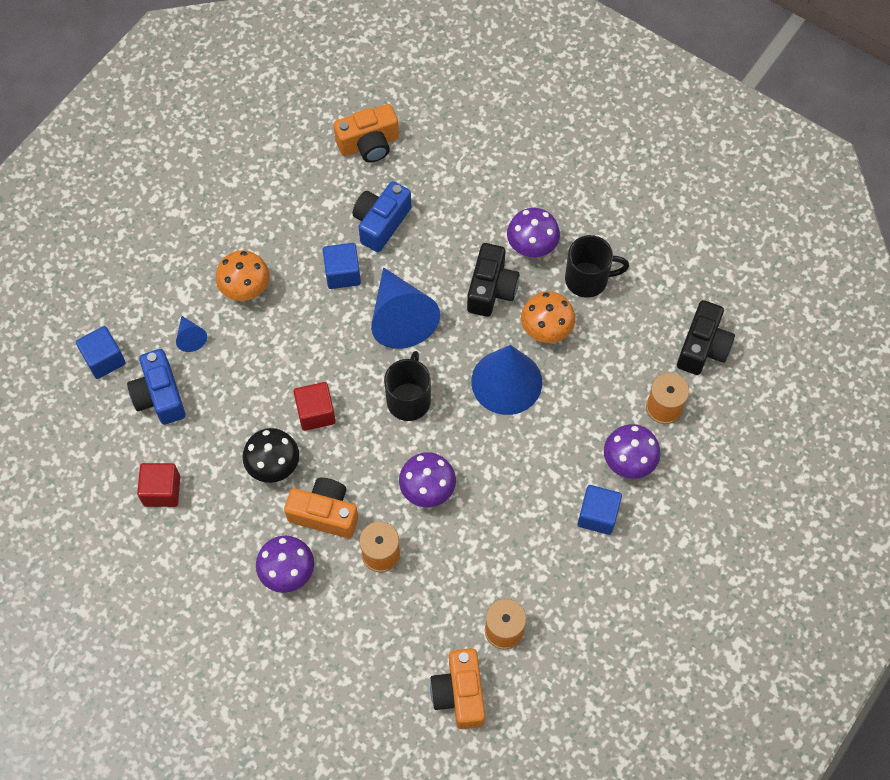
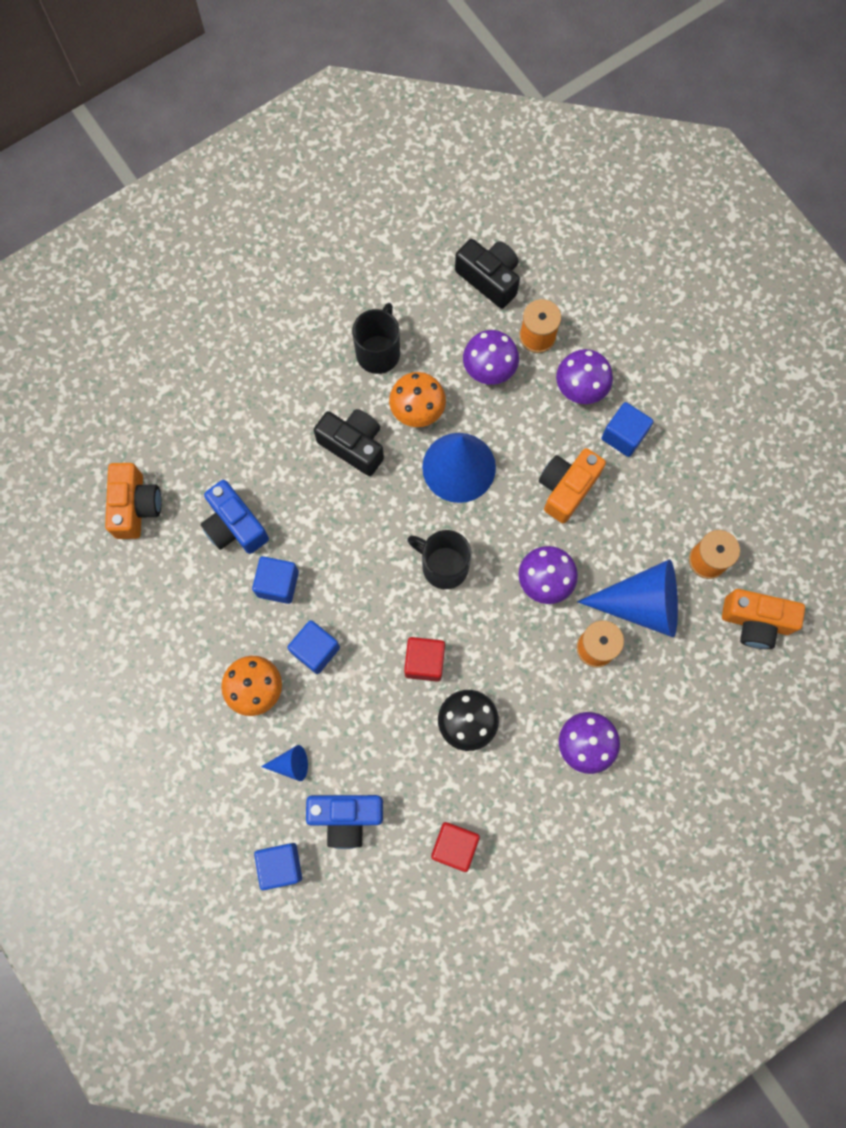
camera: 70 degrees left, 10 degrees up
orange camera [284,478,358,538] -> orange camera moved to [539,448,606,523]
blue cone [371,267,440,349] -> blue cone moved to [577,559,678,637]
purple mushroom [507,208,560,257] -> purple mushroom moved to [463,330,519,385]
none -> blue cube [287,620,340,674]

